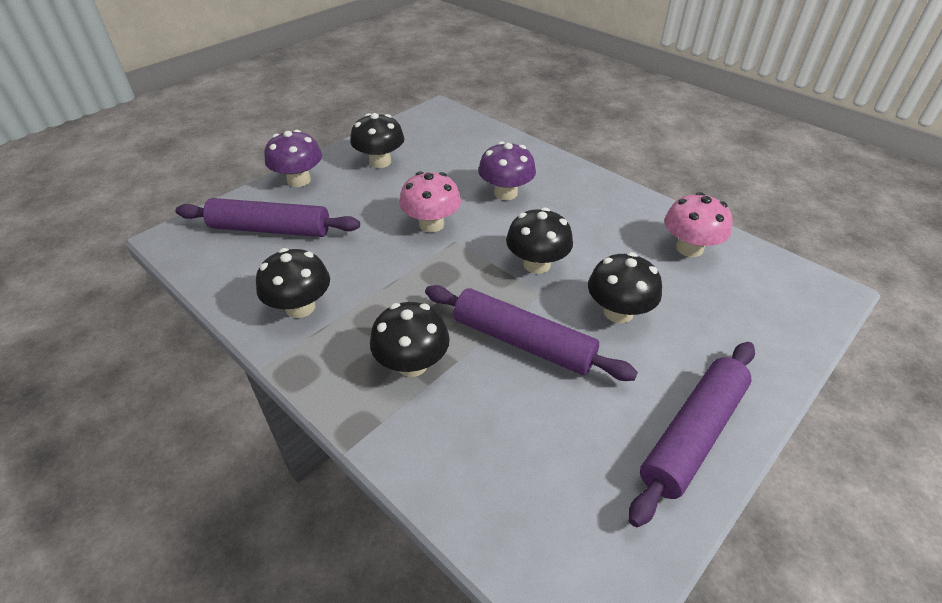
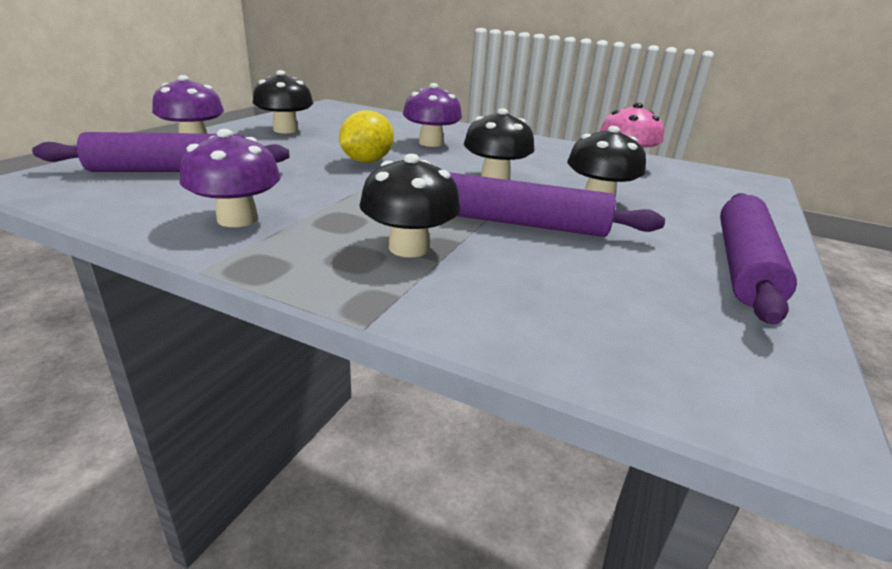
camera: 20 degrees left, 15 degrees down
black mushroom [256,248,330,318] -> purple mushroom [180,129,281,227]
pink mushroom [399,171,461,232] -> yellow lemon [339,110,394,163]

